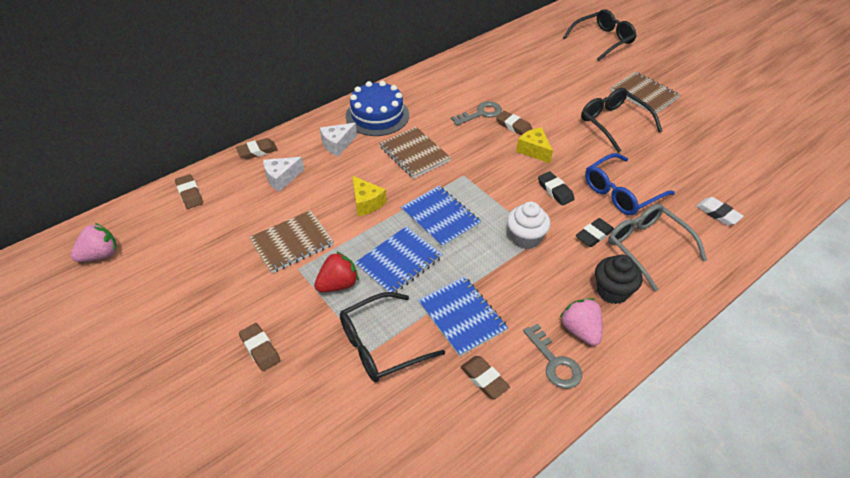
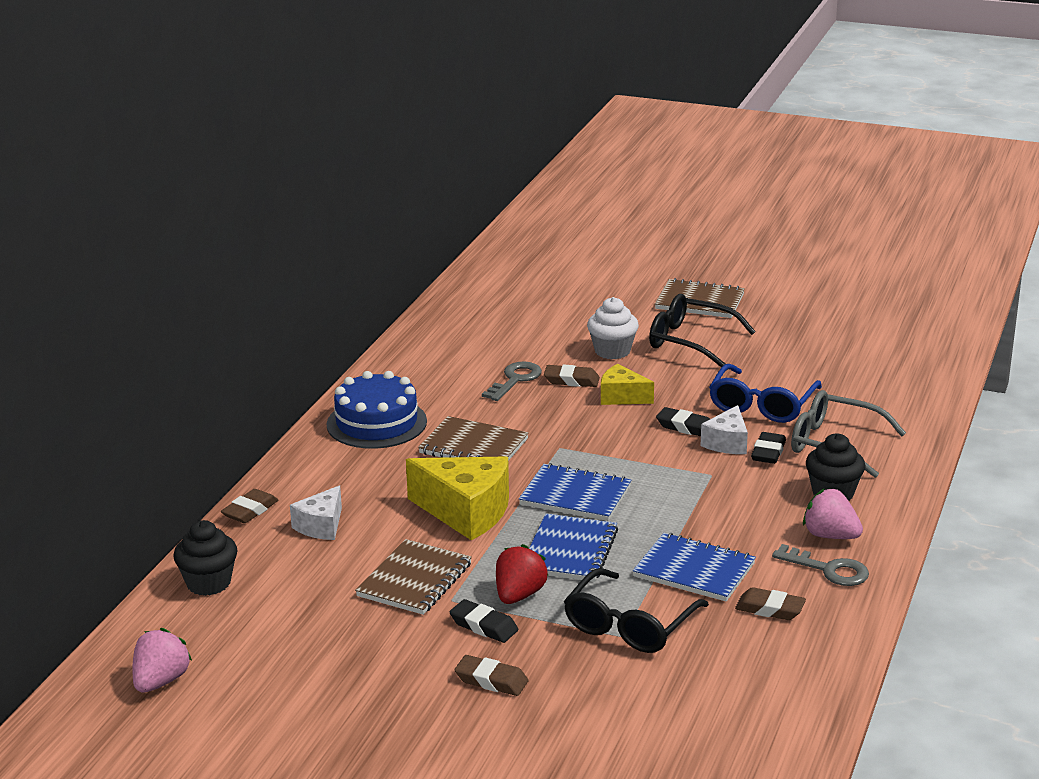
camera: 30 degrees left, 20 degrees down
brown eraser [175,174,203,209] -> black cupcake [173,520,238,596]
white cheese [320,123,357,156] -> white cheese moved to [701,405,748,454]
yellow cheese [352,176,387,216] -> yellow cheese [406,456,509,540], size x1.75
white cupcake [507,202,550,249] -> white cupcake moved to [587,297,639,359]
black glasses [563,9,637,61] -> none
white eraser [696,197,744,226] -> none
none -> black eraser [450,599,518,643]

